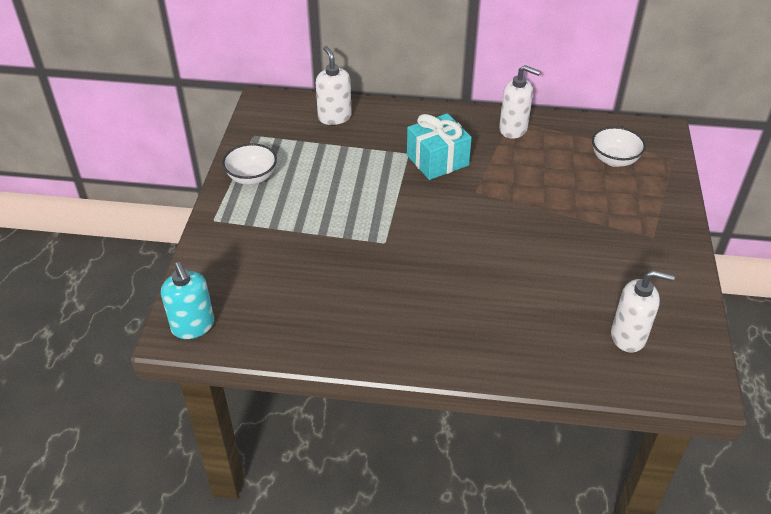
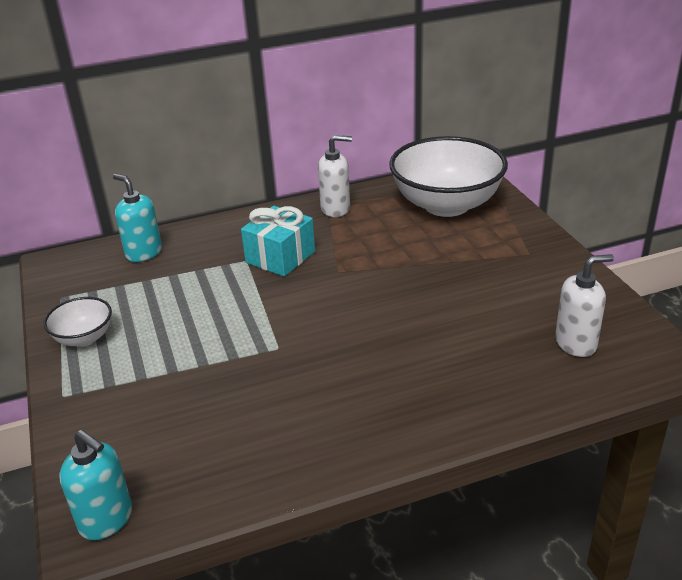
camera: 25 degrees left, 10 degrees down
white soap dispenser [316,46,352,125] -> turquoise soap dispenser [113,174,162,262]
white bowl [592,127,646,167] -> white bowl [389,136,508,217], size x2.12

